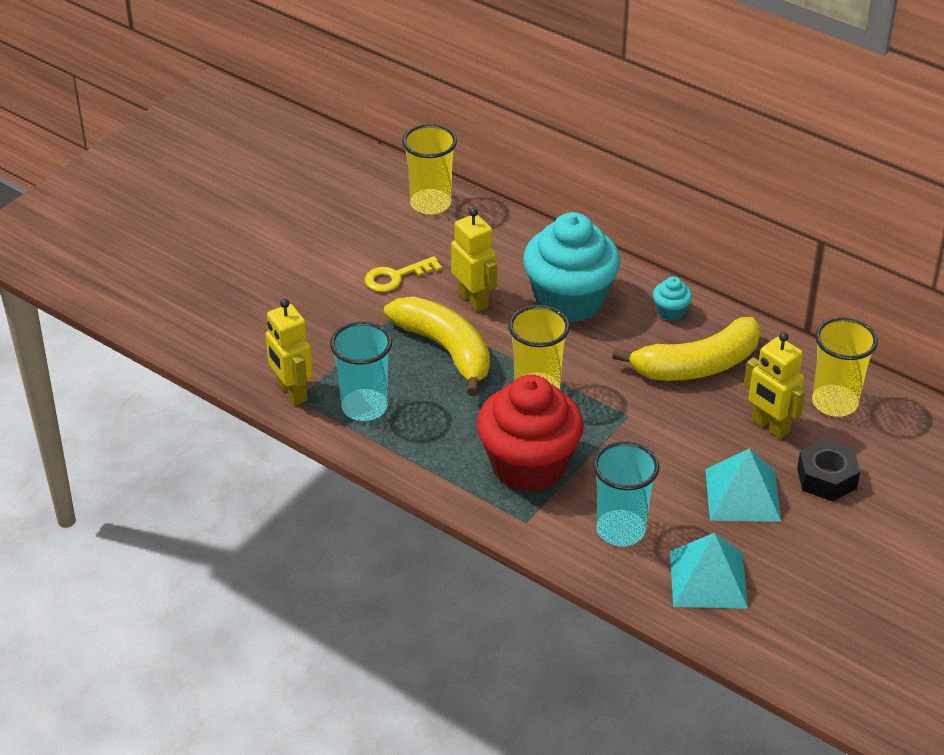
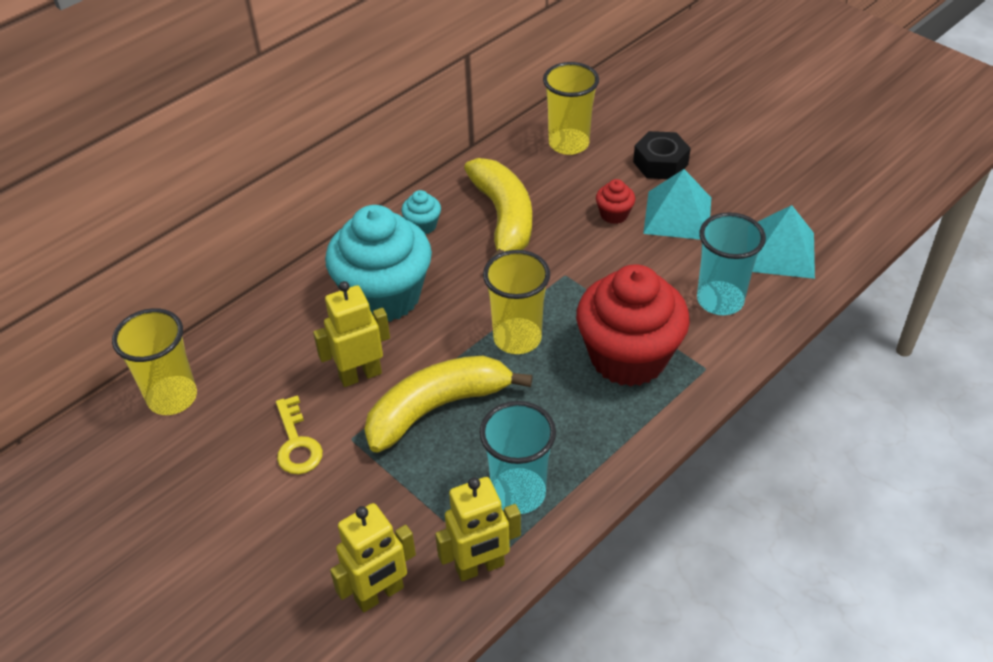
camera: 80 degrees left, 5 degrees up
yellow robot [744,332,806,439] -> yellow robot moved to [330,503,416,612]
none -> red cupcake [596,179,635,224]

